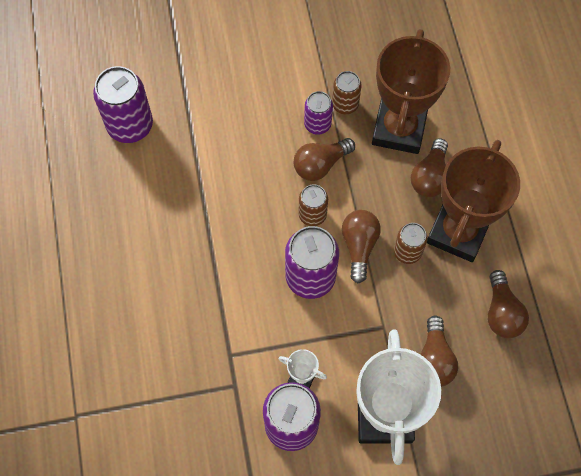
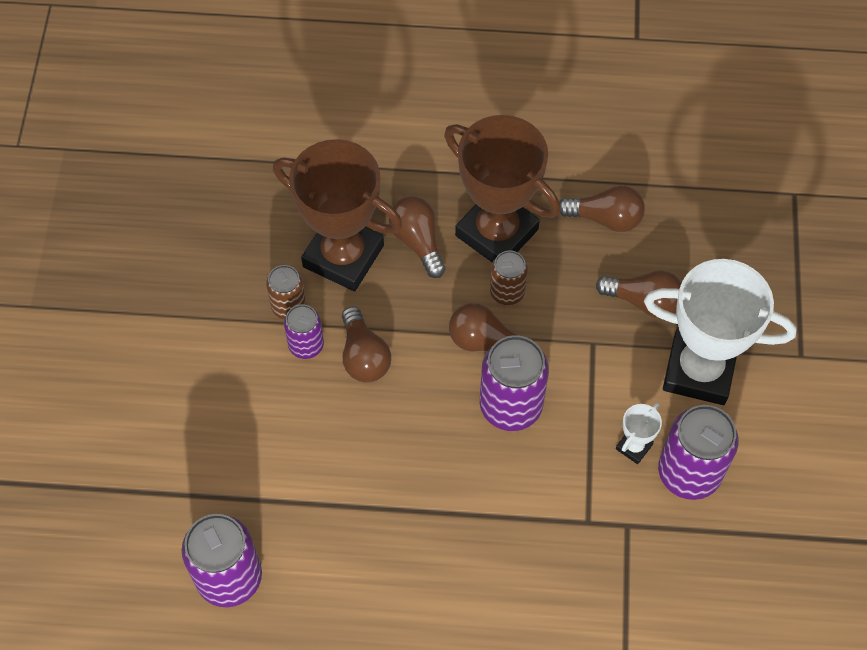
camera: 75 degrees left, 5 degrees down
brown can [299,184,328,226] -> none
brown light bulb [411,138,448,197] -> brown light bulb turned 150 degrees counterclockwise [389,196,446,278]

